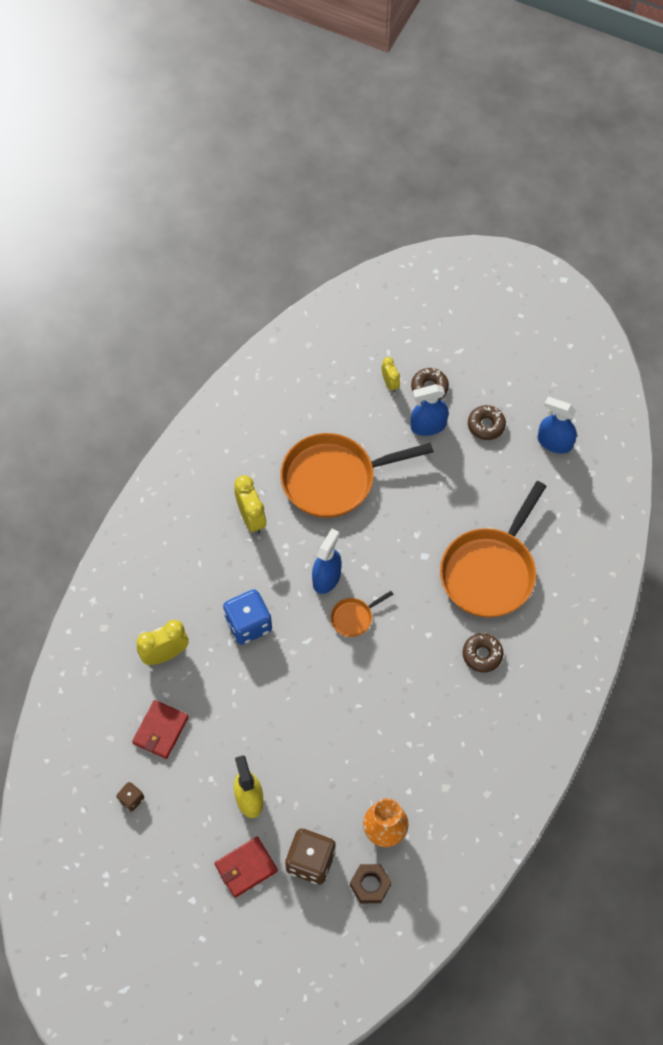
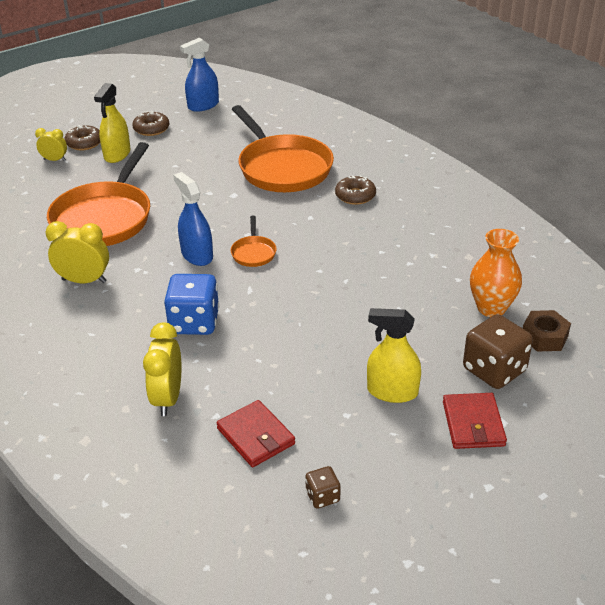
camera: 60 degrees left, 25 degrees down
blue spray bottle [411,384,449,436] -> yellow spray bottle [94,83,130,163]

